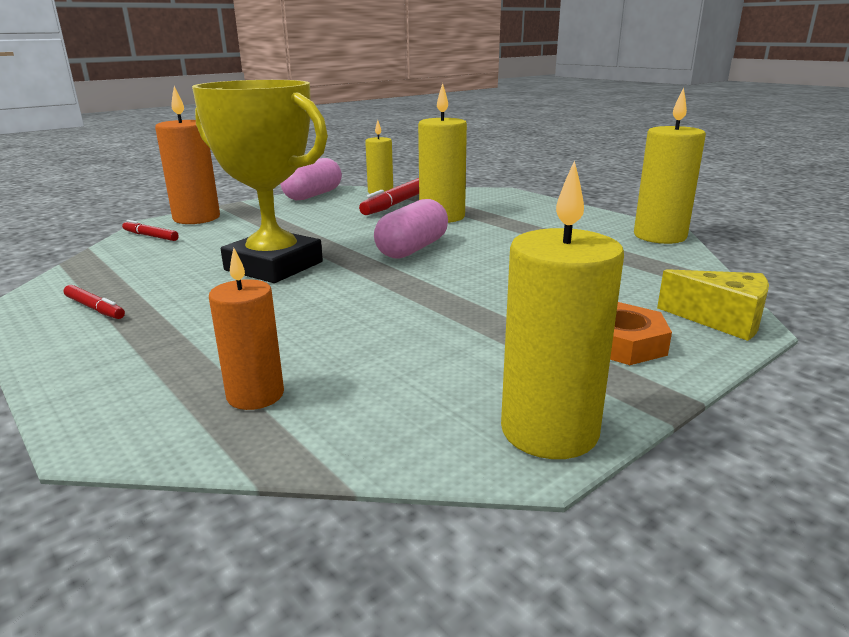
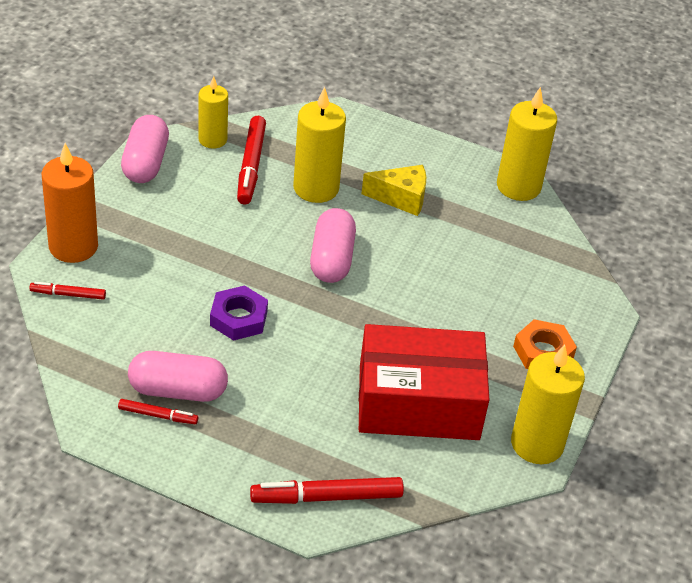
camera: 30 degrees left, 20 degrees up
yellow trophy [192,80,328,283] -> purple nut [210,285,268,341]
orange candle [209,248,284,410] -> none
yellow cheese [657,269,769,341] -> yellow cheese moved to [362,165,426,216]
none -> pink capsule [128,351,228,402]
none -> red marker [250,477,404,504]
none -> red box [359,324,489,440]

